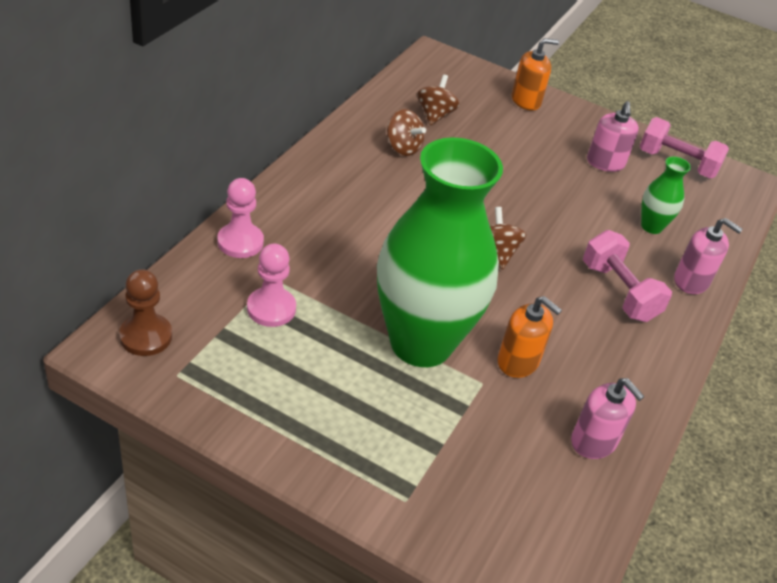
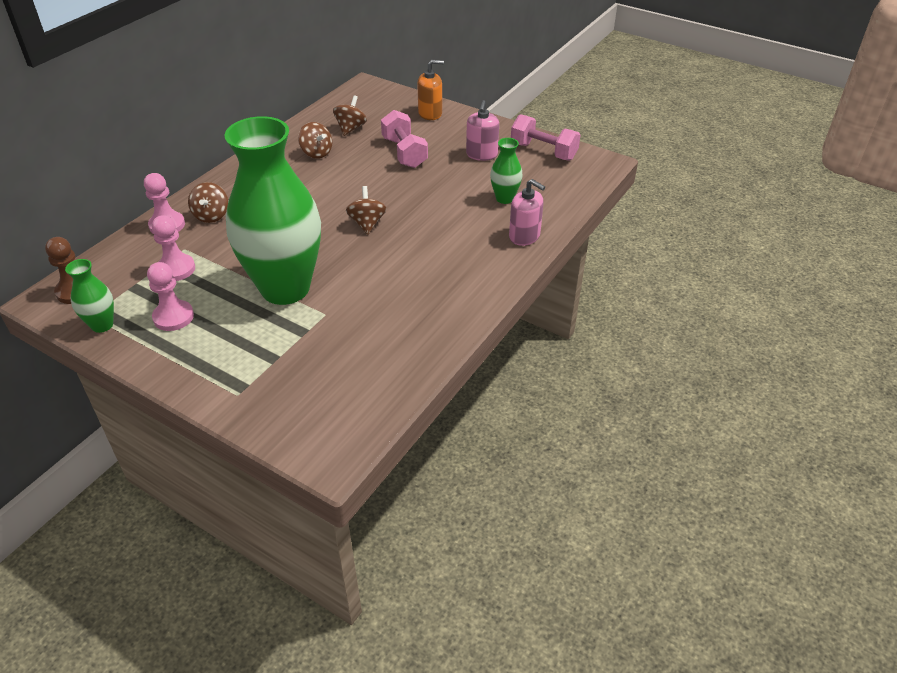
camera: 10 degrees right, 0 degrees up
orange soap dispenser [498,296,562,378] -> none
pink soap dispenser [571,378,645,459] -> none
pink dumbbell [583,230,672,322] -> pink dumbbell moved to [381,110,428,168]
none -> green vase [65,259,114,333]
none -> pink pawn [147,262,194,331]
none -> brown spinning top [188,182,228,223]

